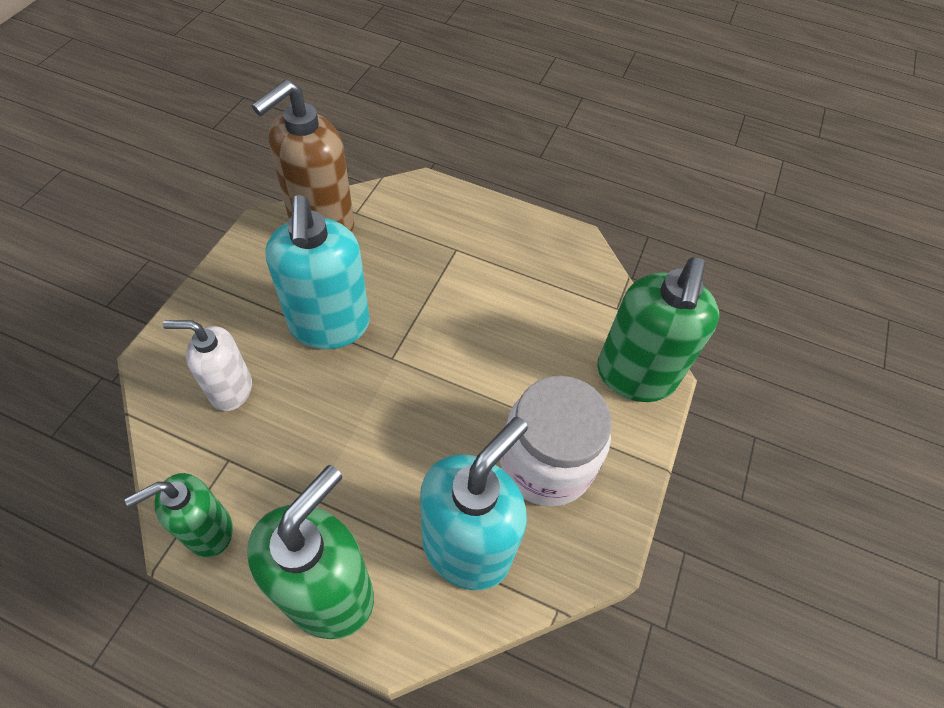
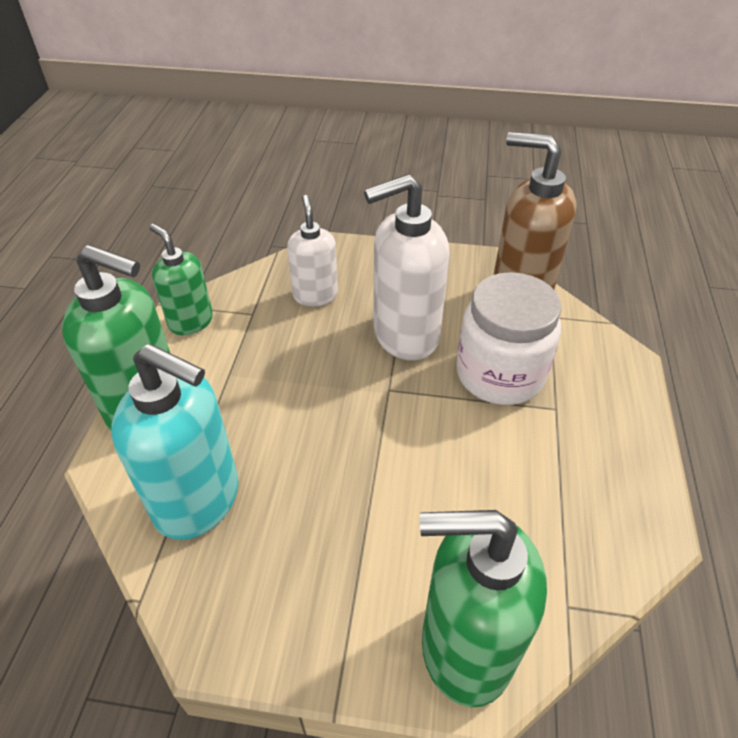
camera: 80 degrees right, 10 degrees down
turquoise soap dispenser [265,195,370,349] -> white soap dispenser [364,174,449,361]
white jar [500,376,612,507] -> white jar moved to [456,272,562,405]

